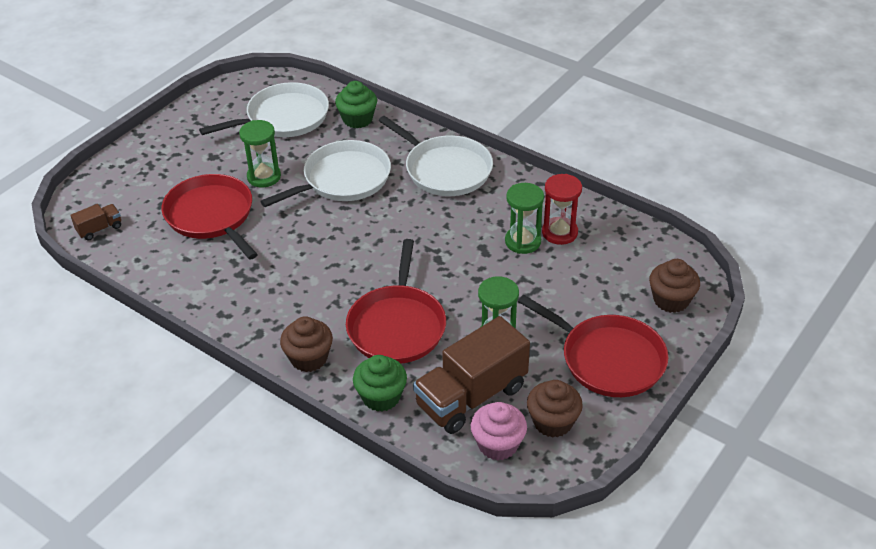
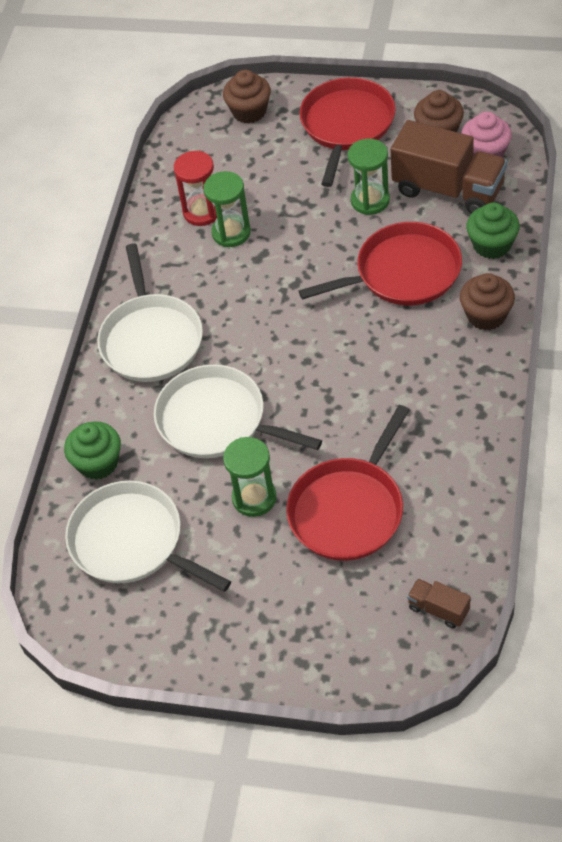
camera: 110 degrees left, 10 degrees up
white pan [378,116,493,196] -> white pan turned 150 degrees clockwise [97,244,203,382]

